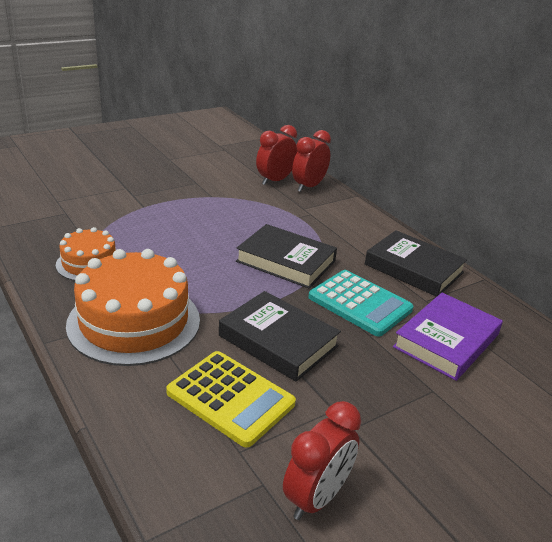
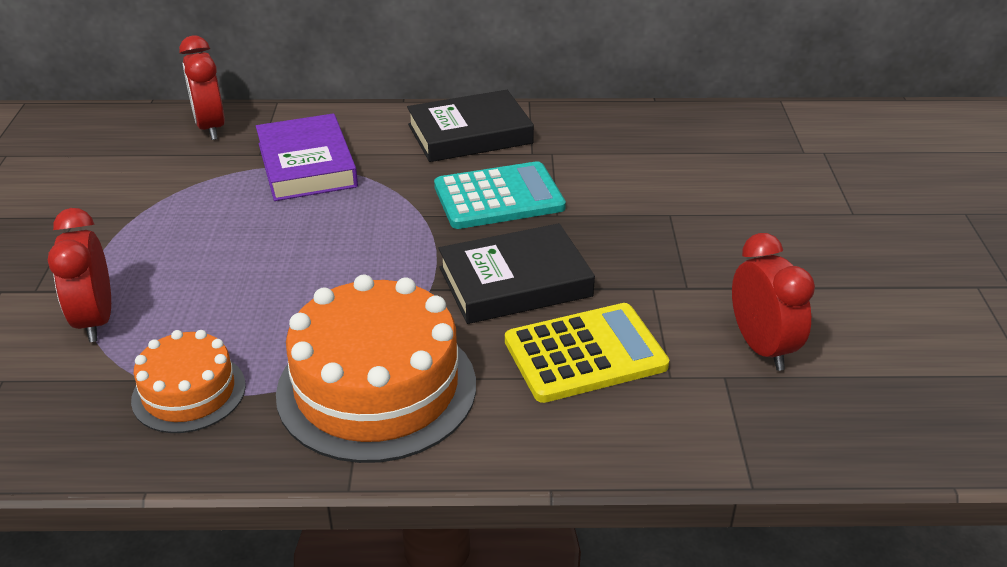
camera: 55 degrees left, 5 degrees up
black book [236,224,337,289] -> none
red clock [256,125,297,185] -> red clock moved to [48,208,111,342]
purple book [393,293,503,381] -> purple book moved to [256,113,358,201]

